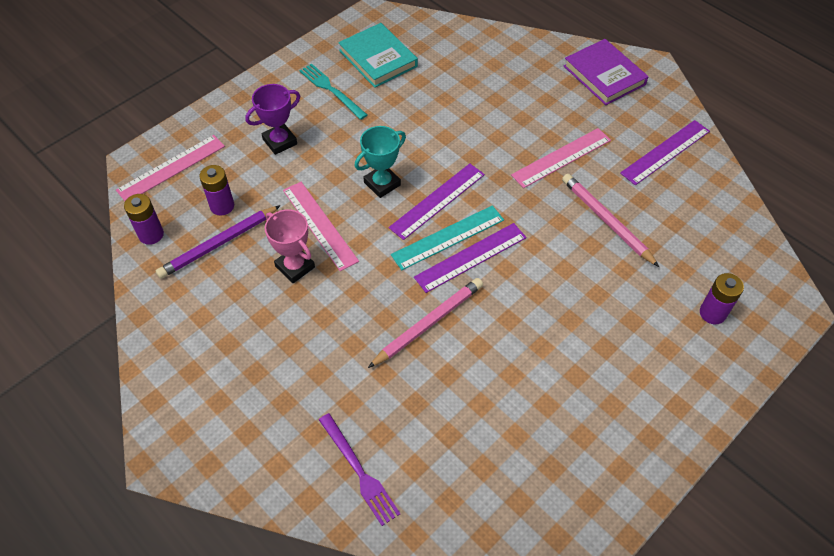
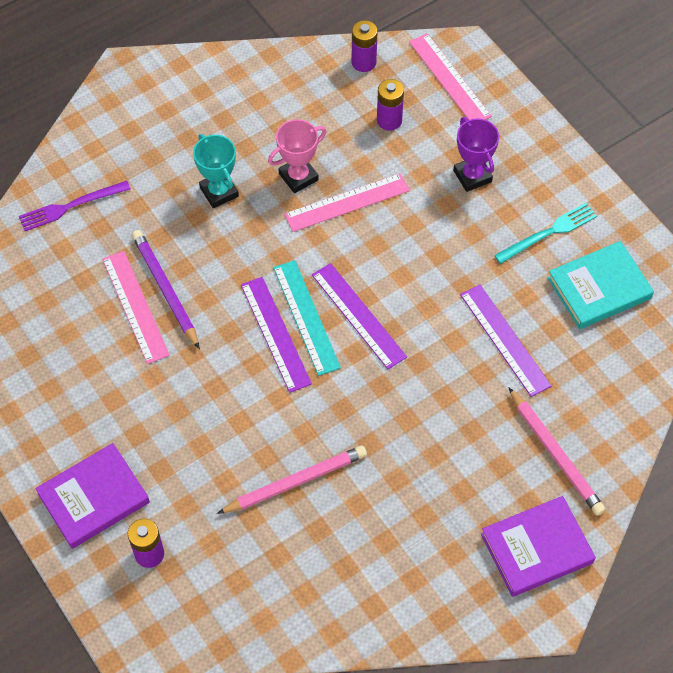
camera: 100 degrees right, 5 degrees up
purple pencil [156,205,281,279] -> purple pencil moved to [132,230,200,349]
turquoise trophy [355,126,406,198] -> turquoise trophy moved to [193,134,239,208]
pink pencil [368,278,483,368] -> pink pencil moved to [508,387,606,516]
pink ruler [511,128,611,188] -> pink ruler moved to [102,251,170,364]
purple ruler [620,120,710,185] -> purple ruler moved to [460,284,551,397]
none -> purple book [35,443,150,549]

